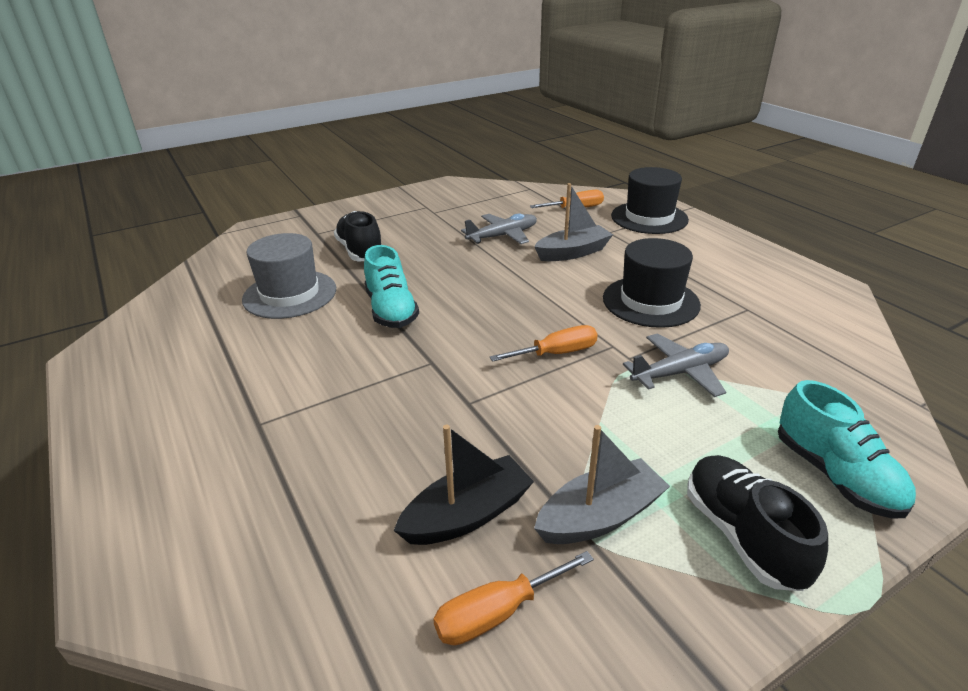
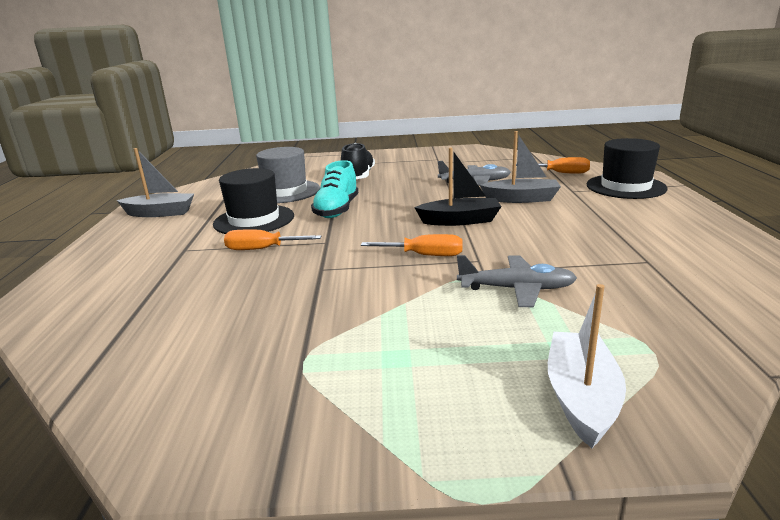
camera: 30 degrees right, 10 degrees down
black boat [393,425,534,545] -> black boat moved to [414,148,502,226]
orange screwdriver [433,551,594,646] -> orange screwdriver moved to [224,230,321,250]
grey boat [534,425,670,544] -> grey boat moved to [117,148,194,217]
black hat [603,238,701,328] -> black hat moved to [213,168,294,234]
black shoe [687,455,828,591] -> none
turquoise shoe [778,380,916,519] -> white boat [548,284,626,448]

